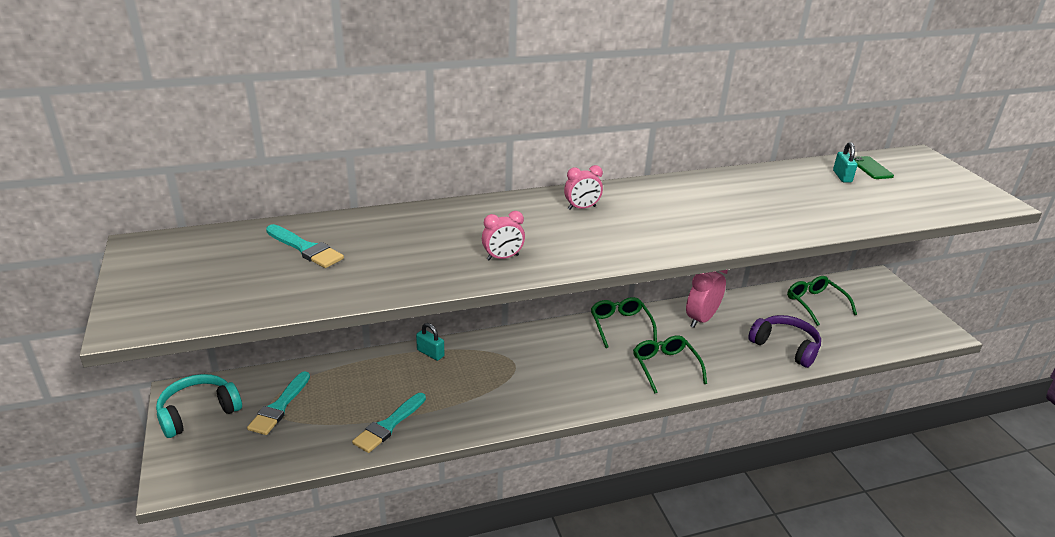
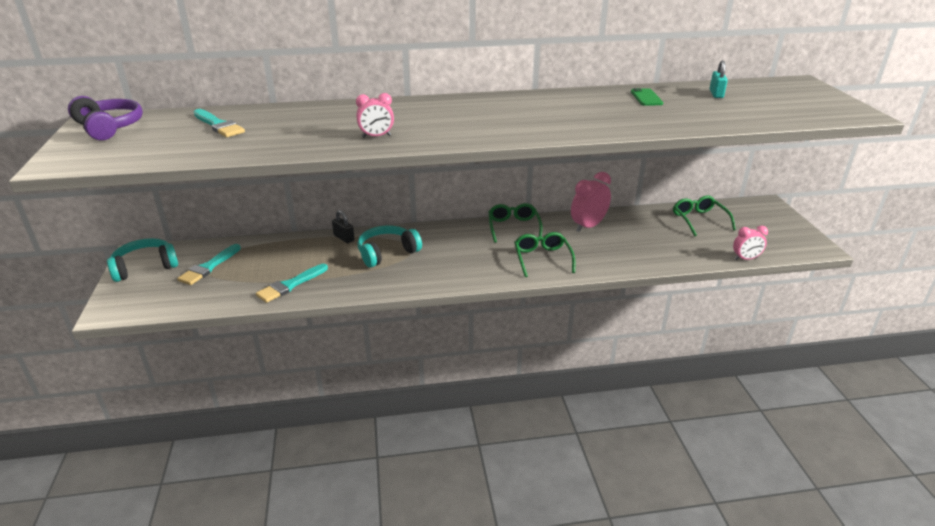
camera: 10 degrees right, 0 degrees up
turquoise padlock [416,323,444,361] -> black padlock [332,210,355,243]
pink clock [564,165,603,210] -> pink clock moved to [733,226,768,260]
purple headphones [748,315,821,368] -> purple headphones moved to [68,96,143,141]
green phone [854,156,894,179] -> green phone moved to [631,88,663,106]
none -> turquoise headphones [358,225,422,268]

